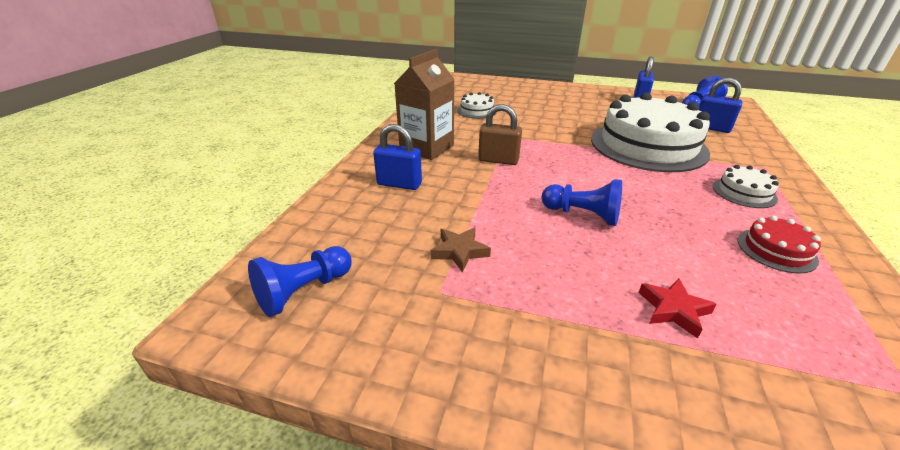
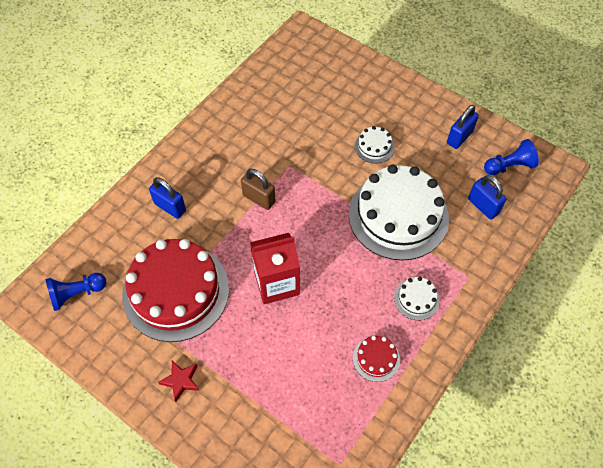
camera: 20 degrees right, 25 degrees up
brown carton [394,49,455,160] -> none
brown star [431,227,491,273] -> red cake [122,239,229,342]
white cake [457,92,497,119] -> white cake moved to [355,126,395,163]
blue pawn [542,179,622,226] -> red carton [250,233,300,304]
red star [638,278,717,339] -> red star moved to [158,361,200,402]

